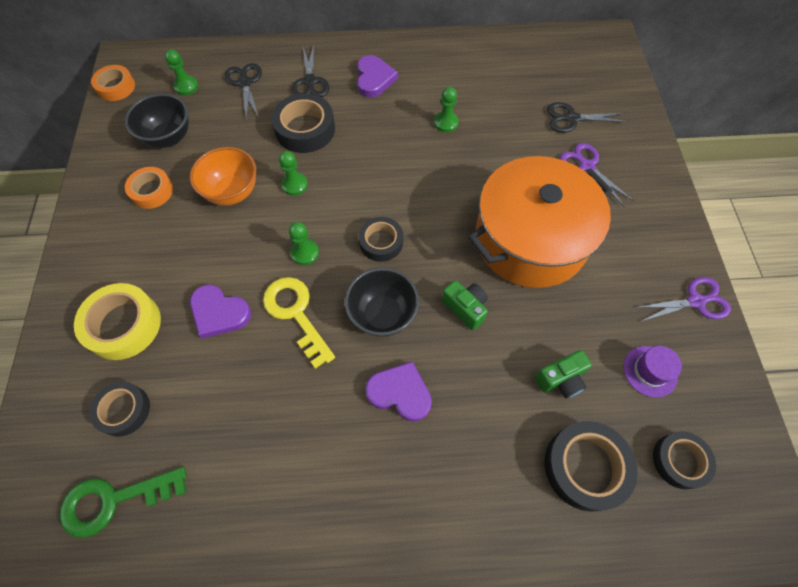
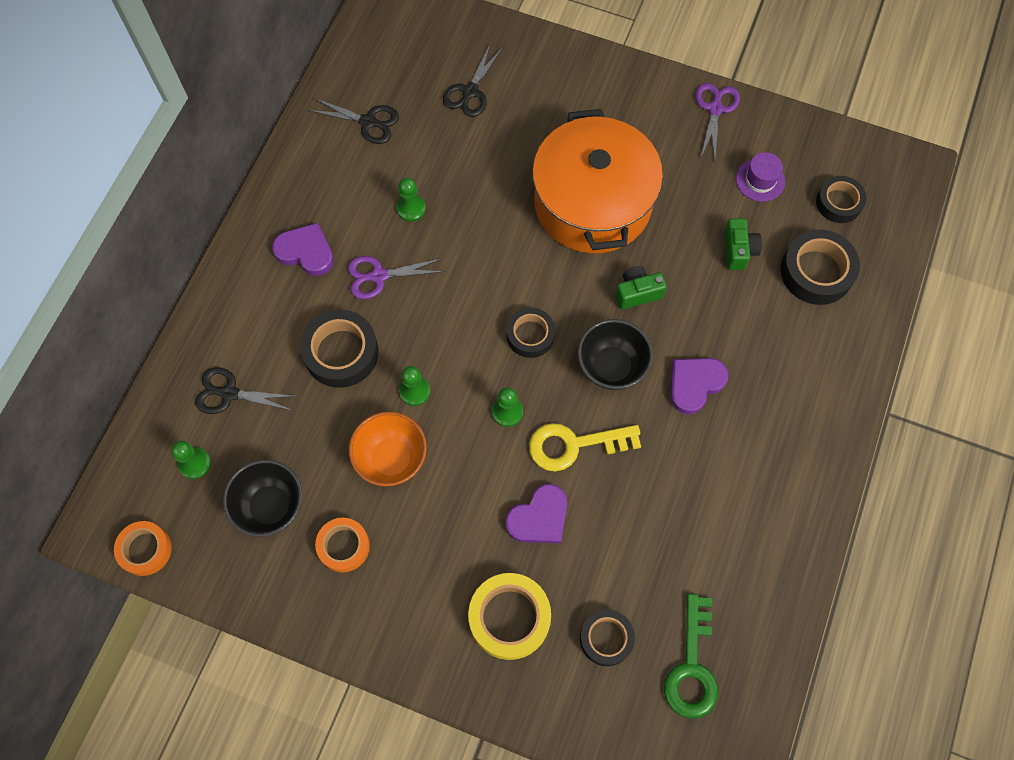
camera: 65 degrees left, 5 degrees up
black scissors [292,45,329,97] -> black scissors moved to [308,98,399,144]
purple scissors [560,143,634,207] -> purple scissors moved to [348,256,445,299]

